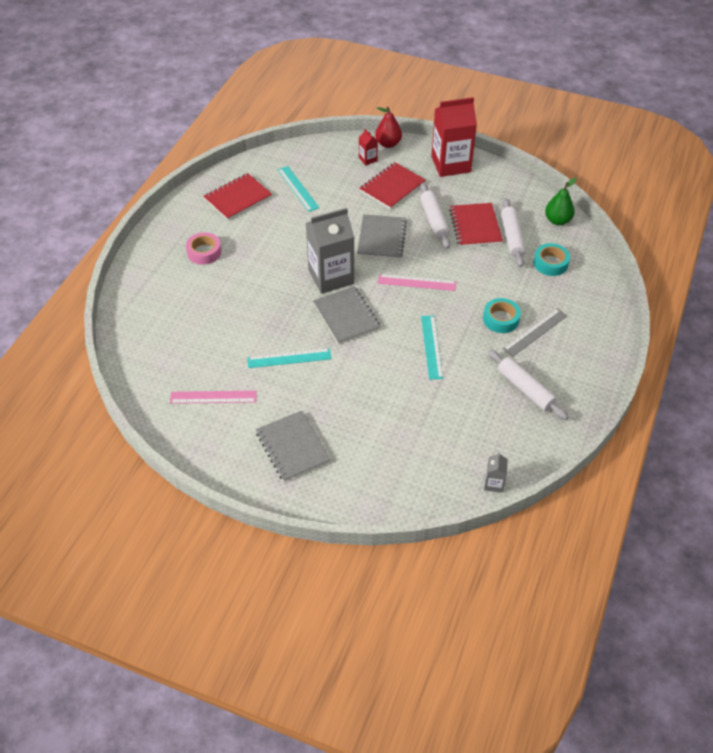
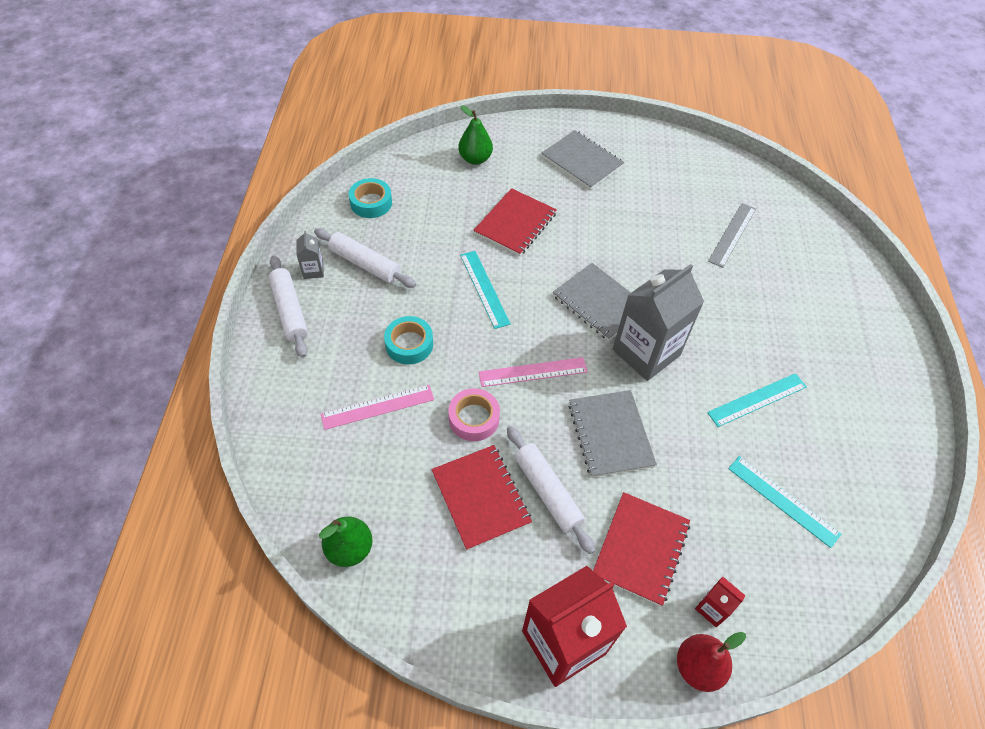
camera: 160 degrees right, 5 degrees up
pink ruler [170,391,257,404] -> pink ruler moved to [321,385,434,430]
pink tape [186,232,222,265] -> pink tape moved to [448,388,500,441]
red notebook [203,173,272,220] -> red notebook moved to [473,188,557,256]
turquoise ruler [247,348,332,368] -> turquoise ruler moved to [707,373,807,427]
grey carton [484,452,508,493] -> grey carton moved to [297,231,324,279]
white rolling pin [501,198,526,267] -> white rolling pin moved to [268,255,308,358]
grey ruler [503,308,567,357] -> grey ruler moved to [708,203,756,268]
turquoise tape [534,243,570,276] -> turquoise tape moved to [349,178,392,218]
none -> green pear [458,106,493,165]

